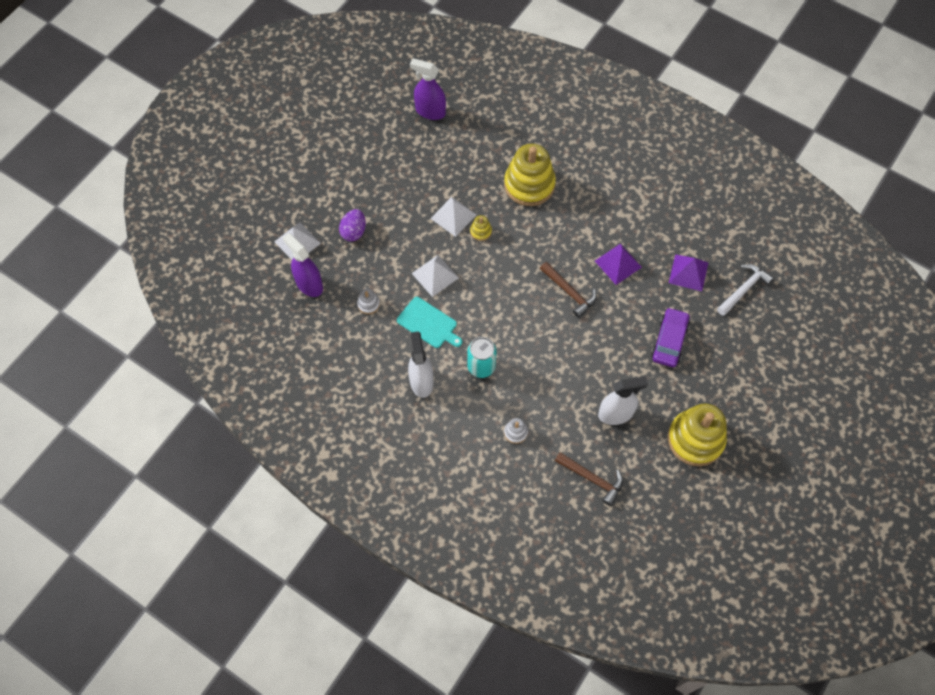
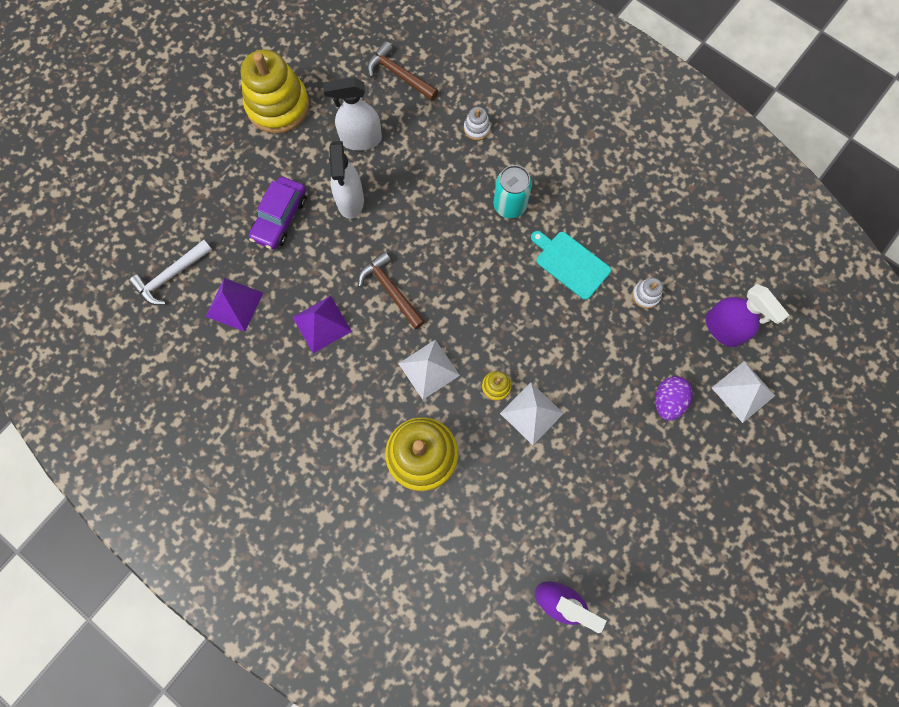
camera: 175 degrees left, 10 degrees up
white spray bottle [408,331,434,398] -> white spray bottle moved to [329,141,364,219]
white pyramid [412,255,459,297] -> white pyramid moved to [398,340,460,400]

